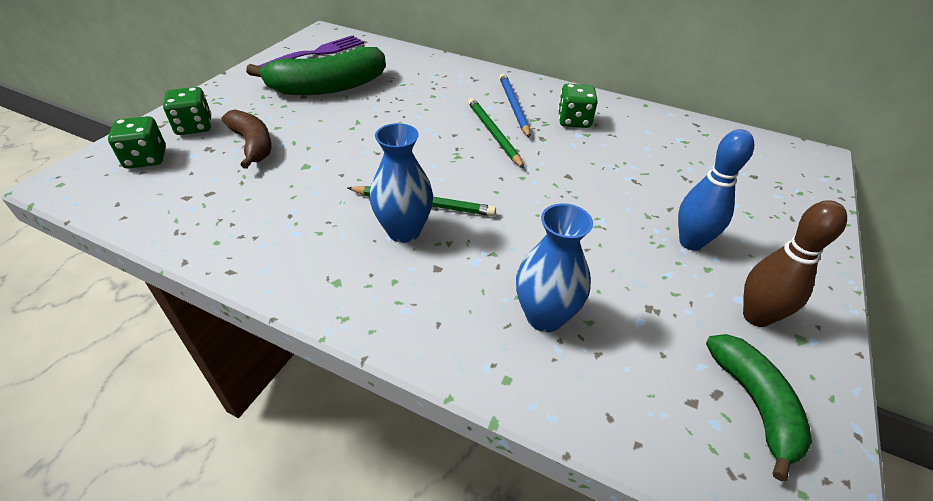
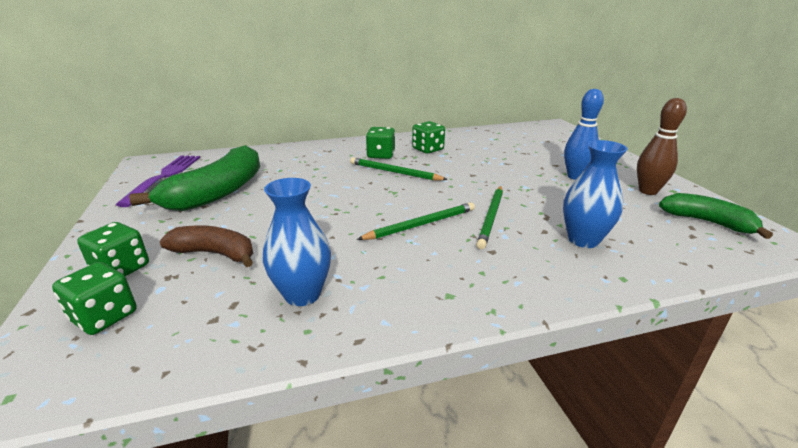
camera: 40 degrees left, 15 degrees down
blue vase [370,123,433,243] -> blue vase moved to [263,178,331,306]
blue pencil [500,74,530,138] -> green dice [366,127,395,159]
none -> green pencil [476,186,503,249]

